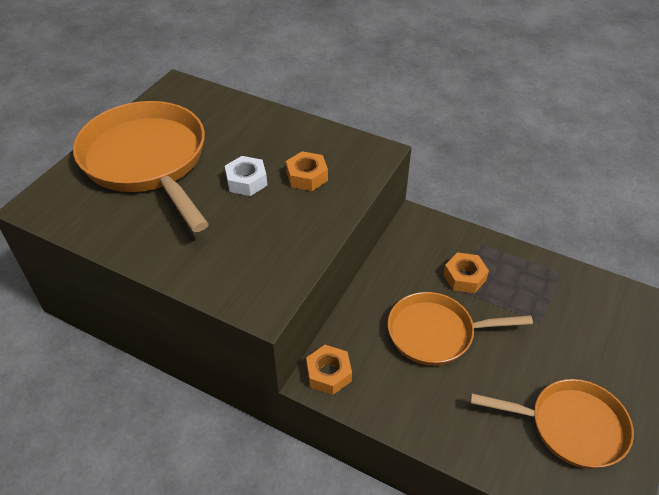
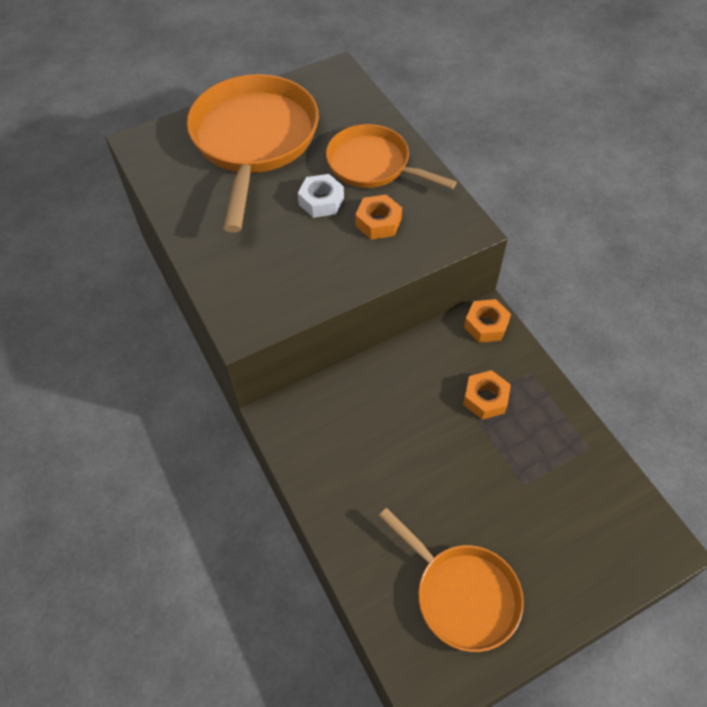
camera: 35 degrees right, 10 degrees up
orange nut [306,345,352,395] -> orange nut moved to [464,299,511,343]
orange pan [388,292,533,366] -> orange pan moved to [326,124,457,189]

